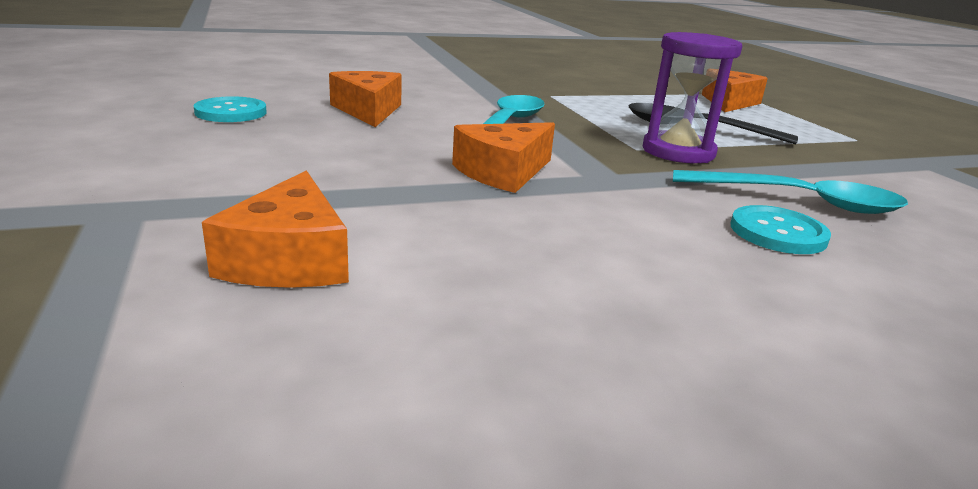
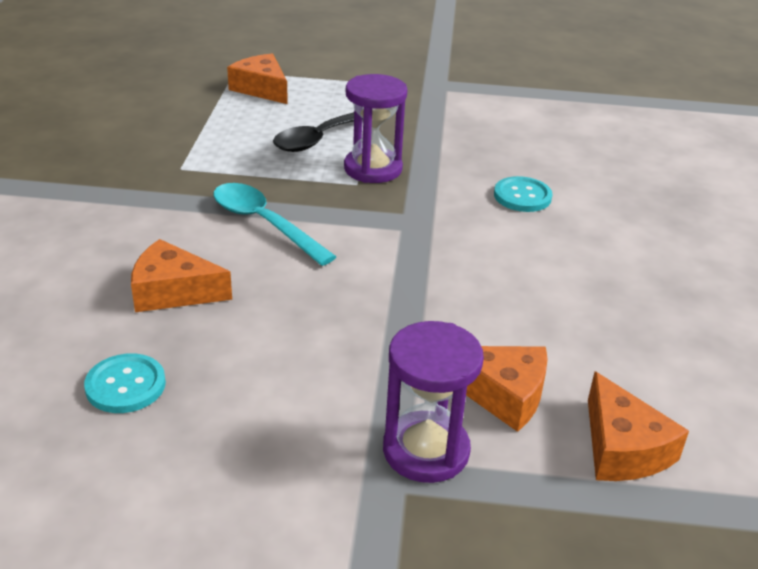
camera: 65 degrees left, 10 degrees up
orange cheese [452,122,555,193] -> orange cheese moved to [588,371,689,481]
turquoise spoon [673,170,908,214] -> none
none -> purple hourglass [383,321,484,483]

